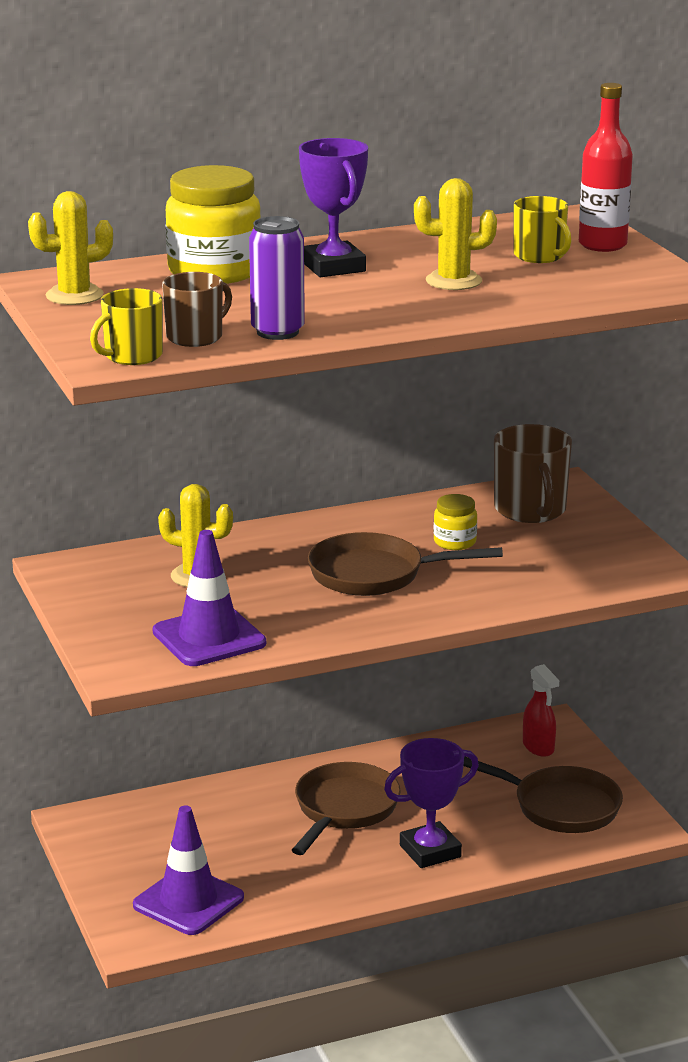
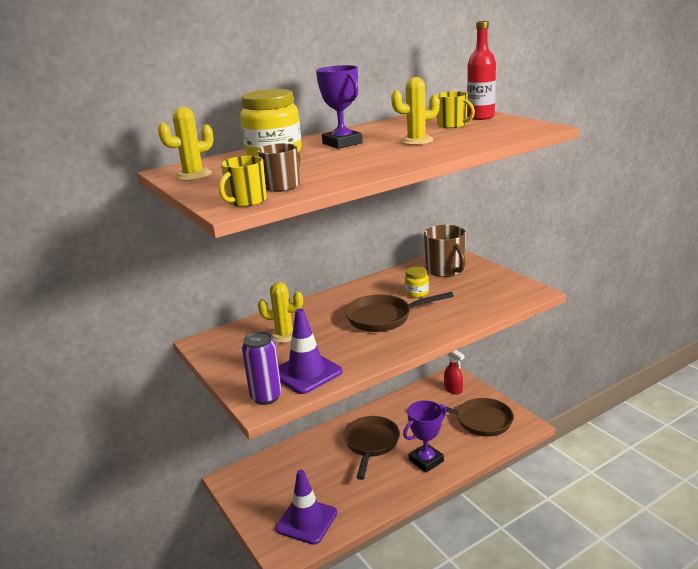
camera: 10 degrees left, 0 degrees up
purple can [249,216,305,340] -> purple can moved to [242,331,282,405]

